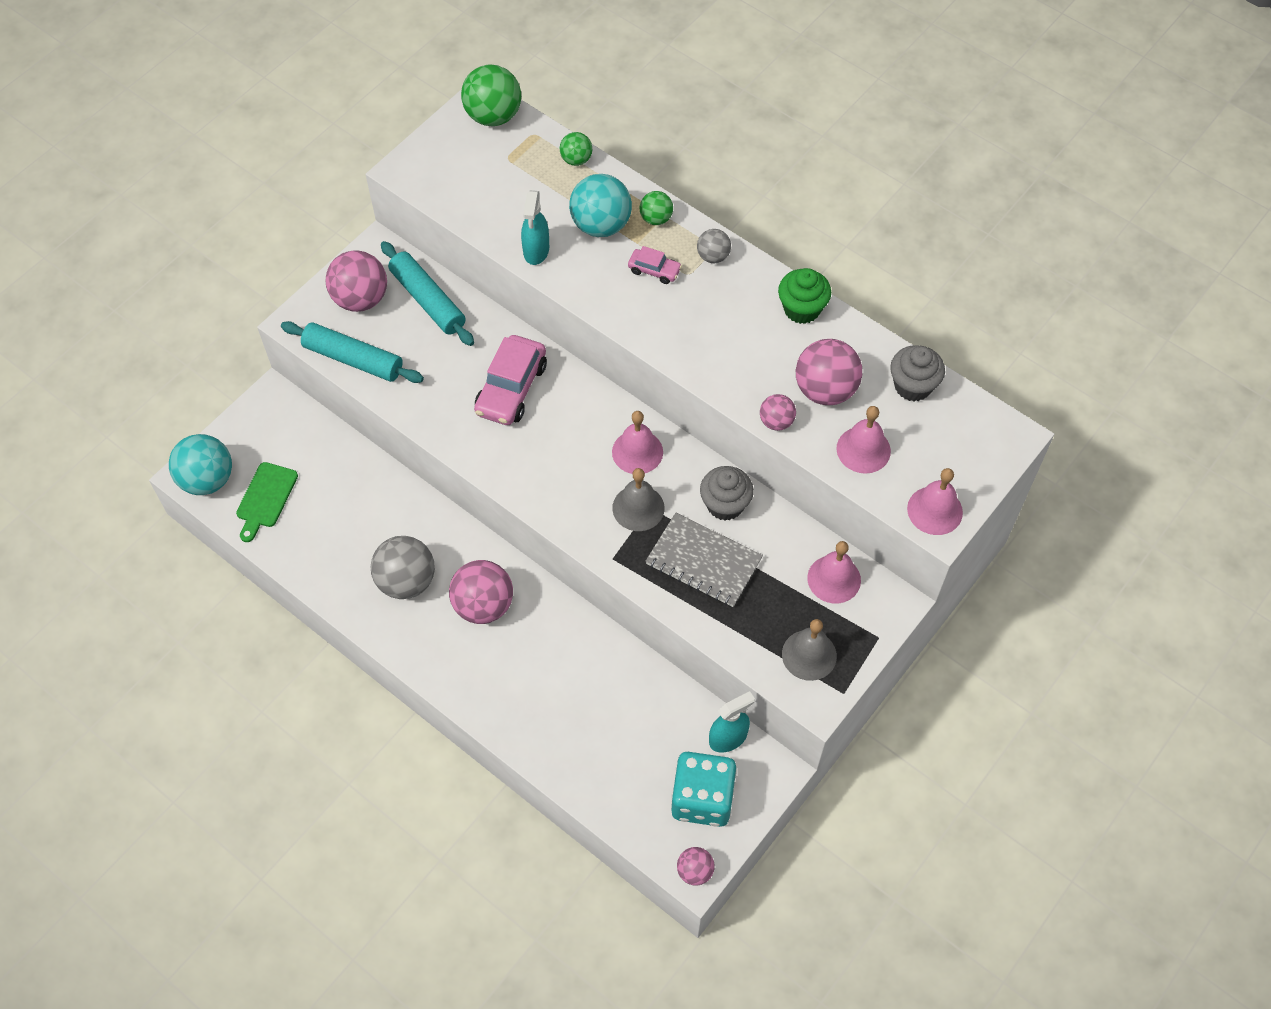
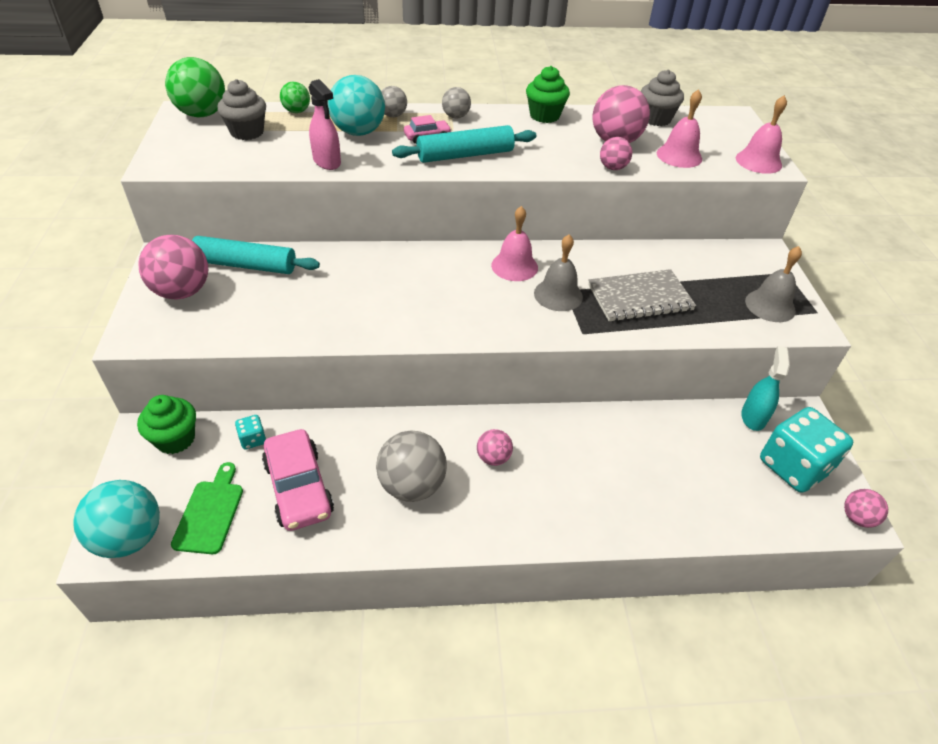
camera: 45 degrees left, 15 degrees down
green cutting board [236,462,298,542] -> green cutting board turned 150 degrees counterclockwise [171,462,243,554]
turquoise rolling pin [281,321,424,383] -> turquoise rolling pin moved to [392,125,536,163]
pink ball [449,560,513,624] -> pink ball [477,429,513,466], size x0.55
pink car [474,335,547,425] -> pink car moved to [262,429,334,531]
turquoise spray bottle [521,190,549,265] -> pink spray bottle [309,79,341,170]
green ball [639,191,673,225] -> grey ball [381,86,407,117]
grey cupcake [700,466,754,521] -> grey cupcake moved to [217,79,266,140]
pink bell [807,541,861,603] -> none
none -> green cupcake [137,395,196,454]
none -> turquoise dice [235,415,266,450]

